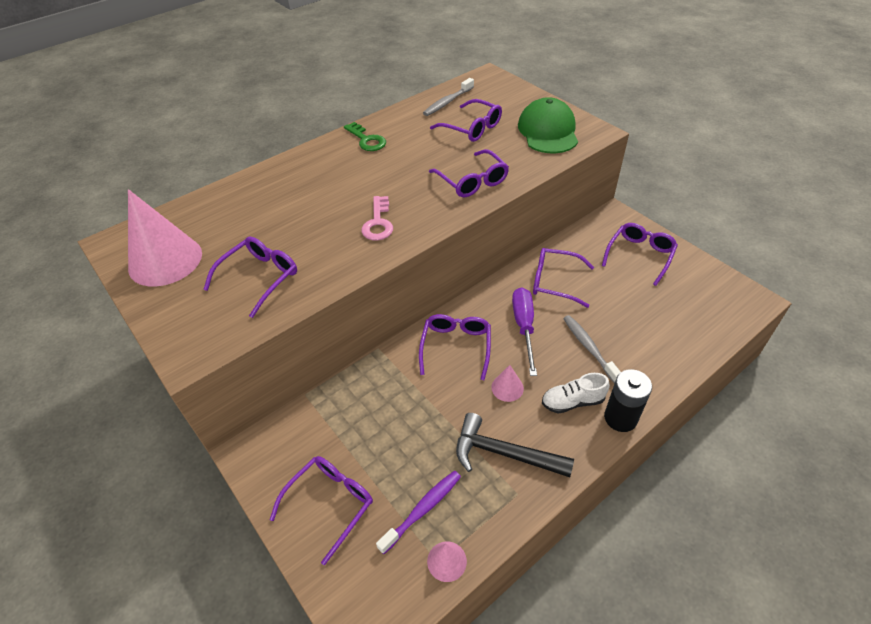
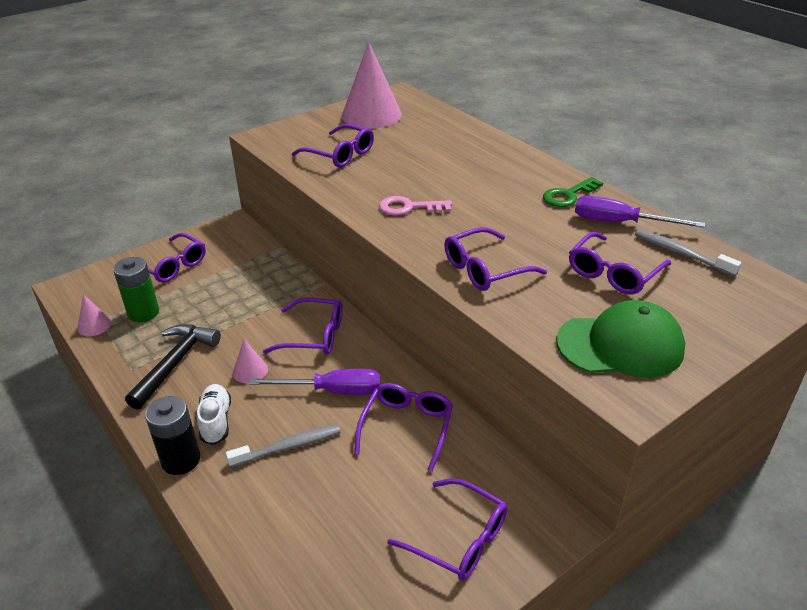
camera: 90 degrees right, 10 degrees down
purple toothbrush [376,471,461,554] -> green battery [113,257,159,322]
none -> purple screwdriver [575,196,705,228]

